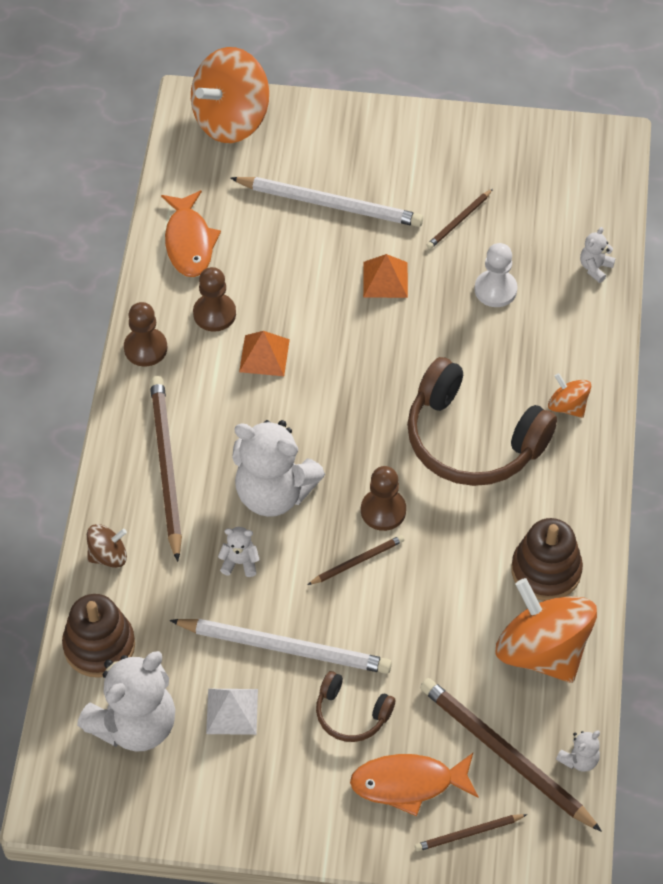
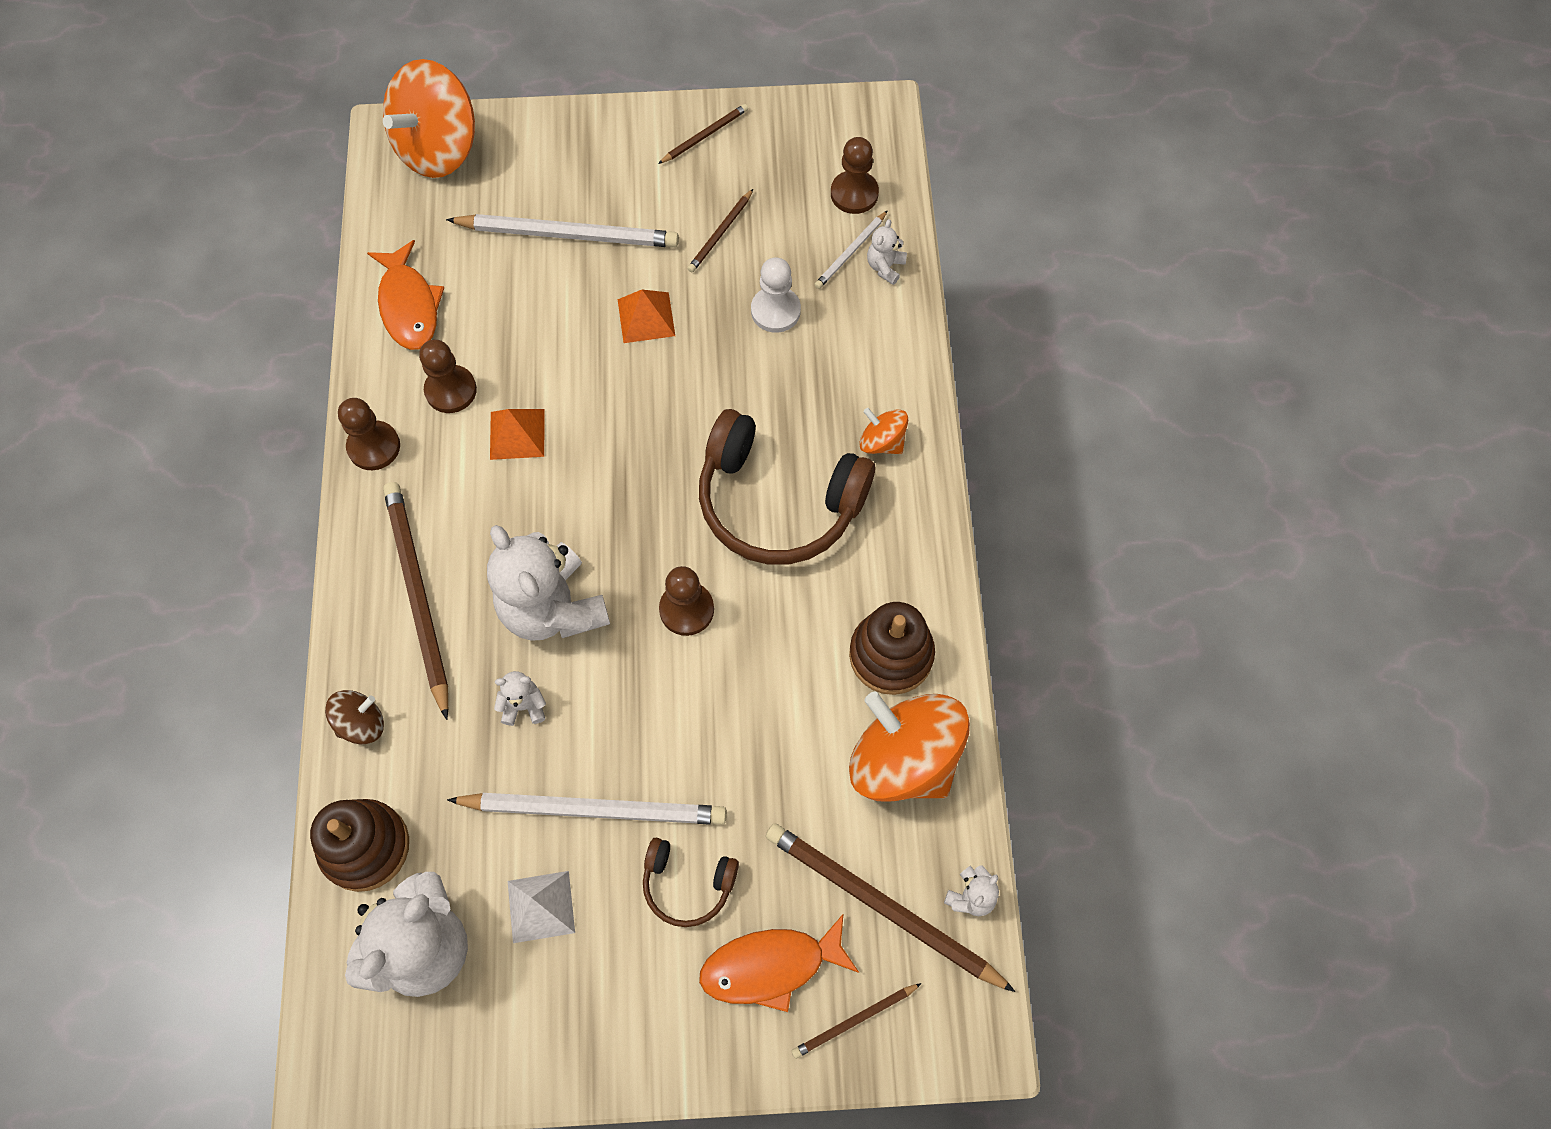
camera: 10 degrees left, 10 degrees up
white teddy bear [232,420,325,517] -> white teddy bear turned 45 degrees clockwise [487,525,610,641]
brown pencil [307,535,404,585] -> brown pencil moved to [658,104,748,164]
none -> white pencil [814,210,888,289]
none -> brown pawn [831,137,879,214]

